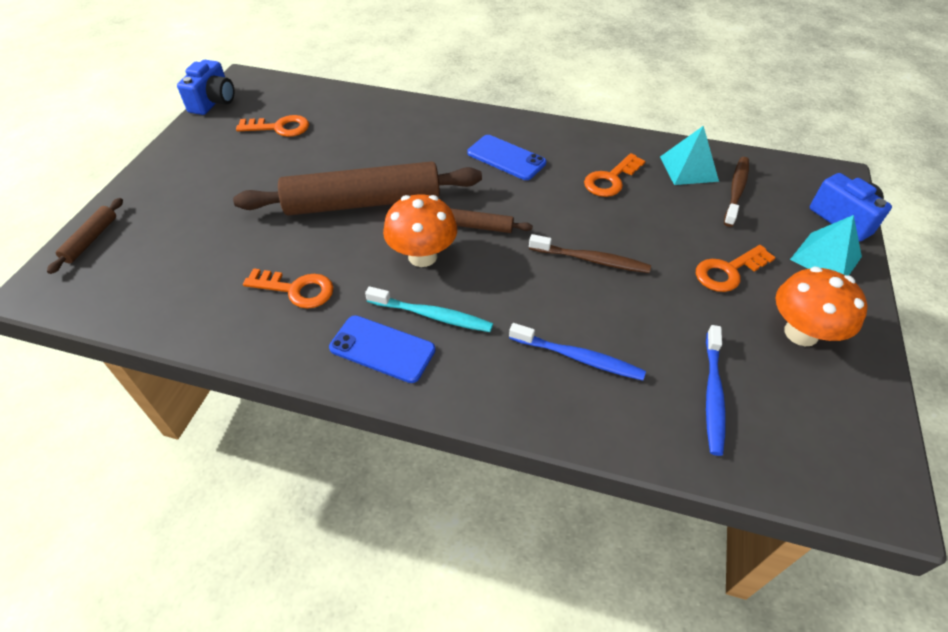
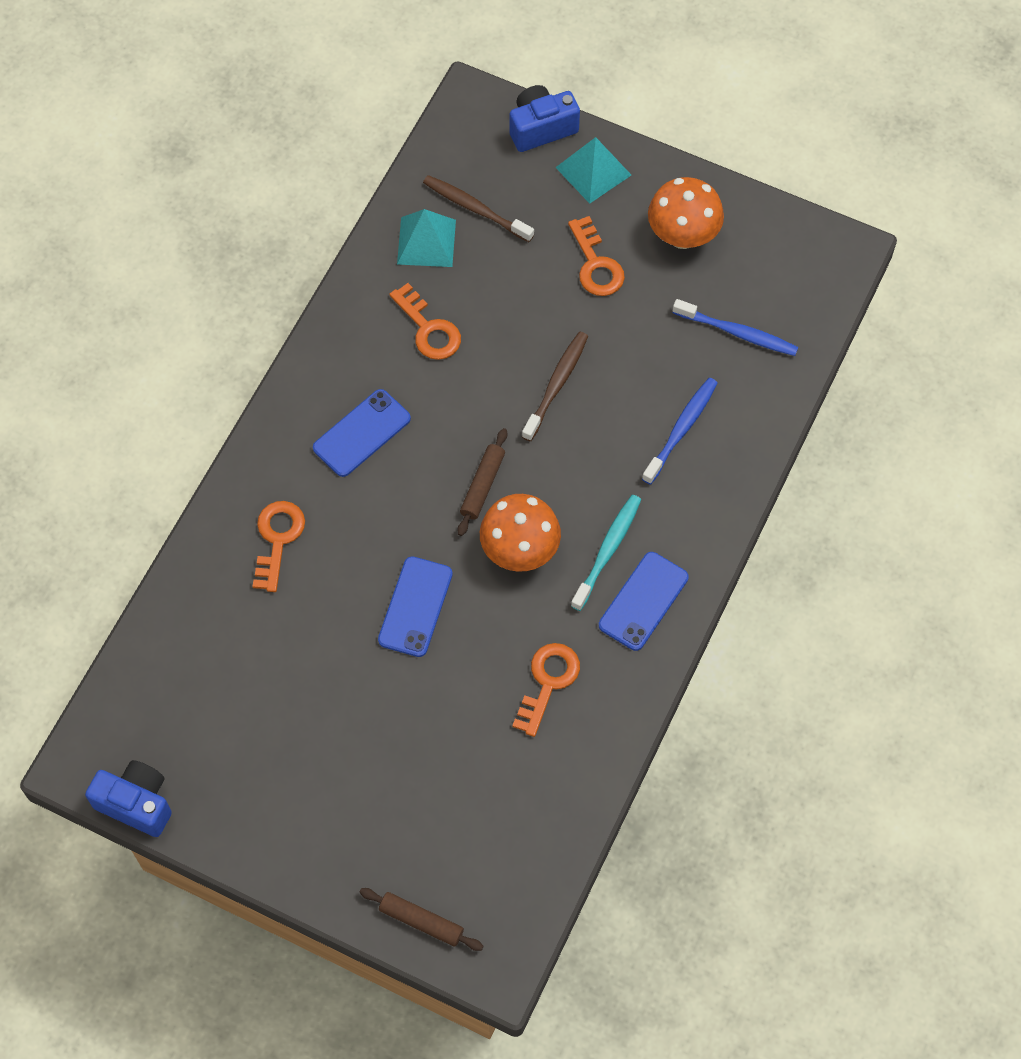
camera: 80 degrees left, 15 degrees up
brown rolling pin [233,161,482,216] -> blue phone [378,556,453,657]
orange key [236,115,309,137] -> orange key moved to [252,501,305,592]

